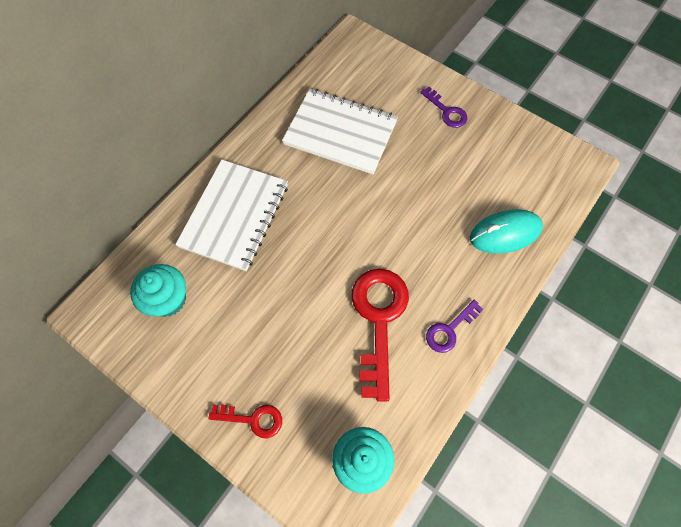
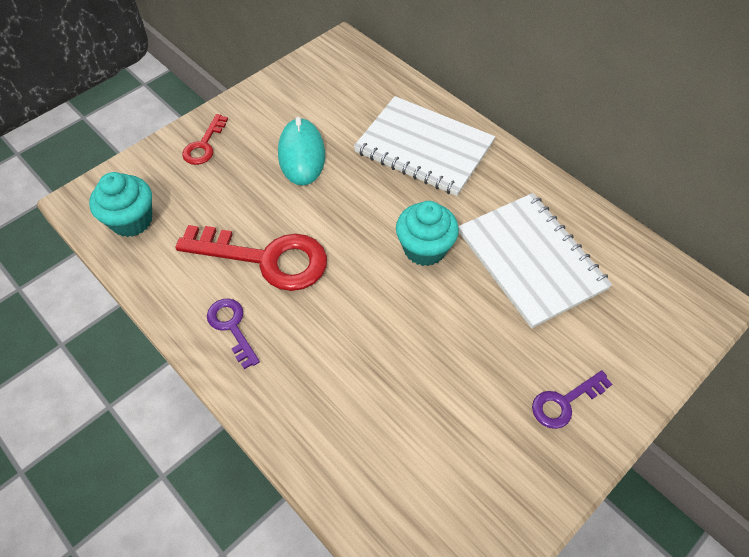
camera: 100 degrees right, 10 degrees down
turquoise cupcake [130,264,186,317] -> turquoise cupcake moved to [396,201,459,266]
white notebook [282,89,398,174] -> white notebook turned 60 degrees counterclockwise [458,193,612,329]
turquoise mouse [470,209,543,254] -> turquoise mouse moved to [278,117,325,186]

